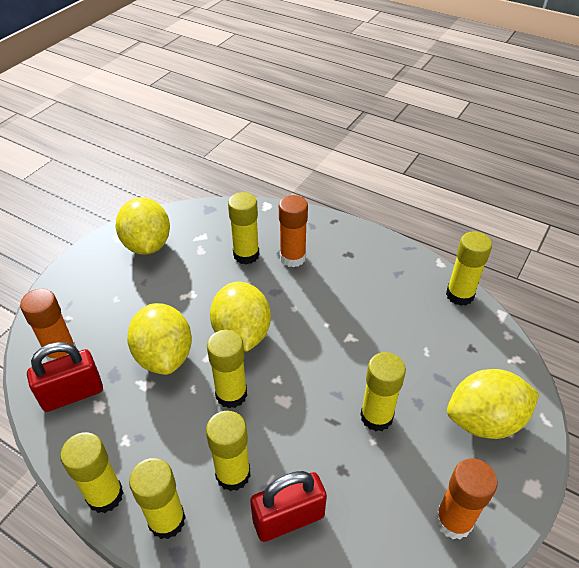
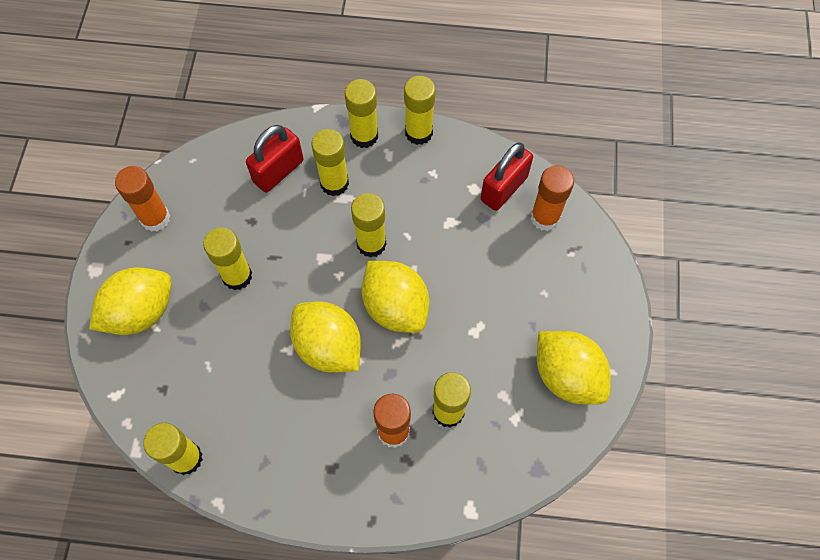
camera: 155 degrees right, 20 degrees up
yellow lemon [127,303,192,375] -> yellow lemon moved to [290,301,361,373]

